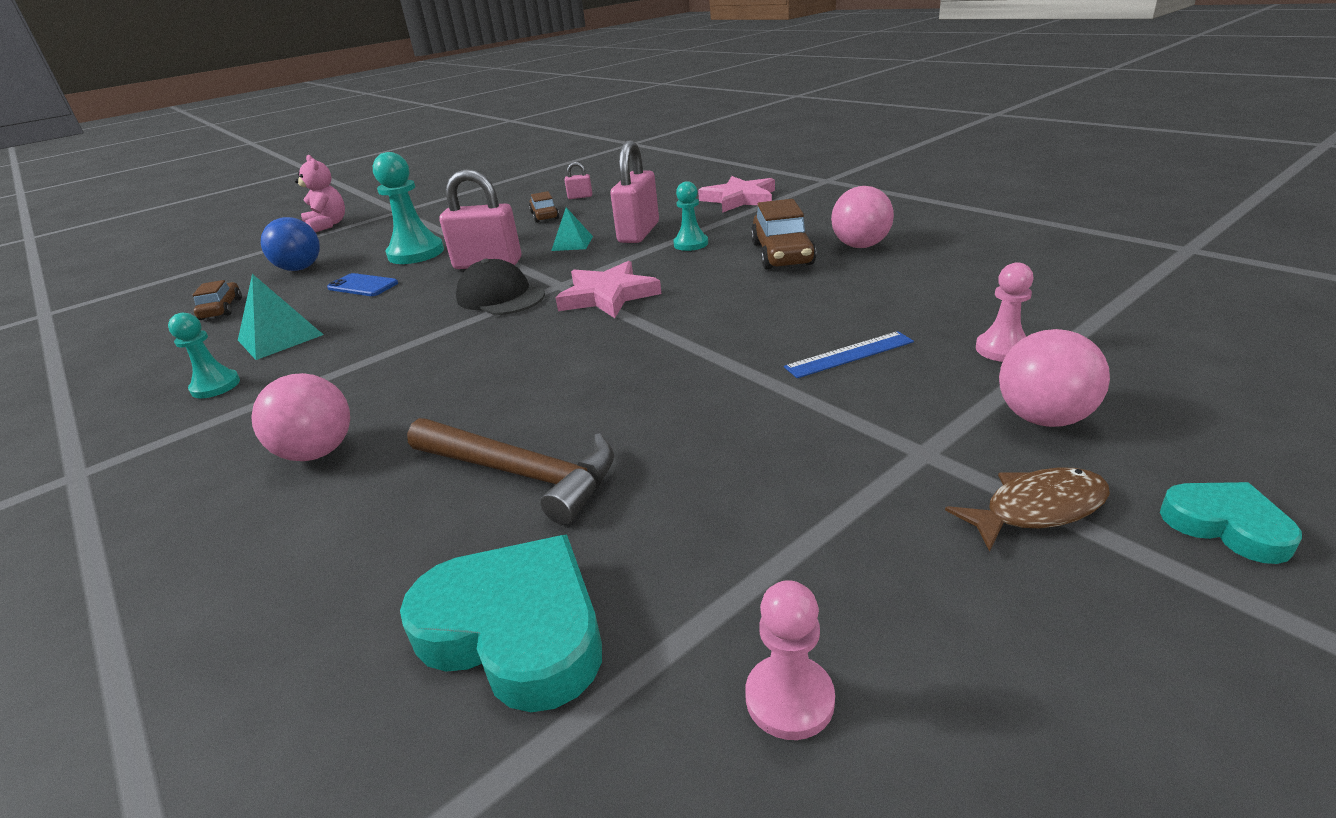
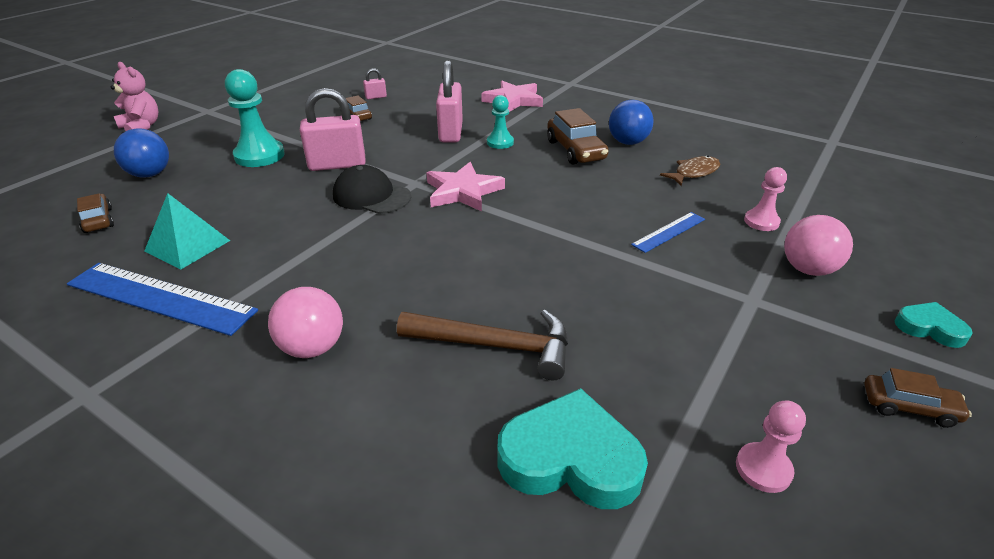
camera: 20 degrees left, 5 degrees up
turquoise pawn [168,313,240,398] -> blue ruler [67,263,258,336]
blue phone [327,273,398,296] -> none
turquoise pyramid [551,207,593,251] -> none
pink ball [831,186,894,248] -> blue ball [609,100,654,145]
brown fish [945,467,1110,551] -> brown fish moved to [660,156,720,186]
none -> brown car [864,368,972,428]

